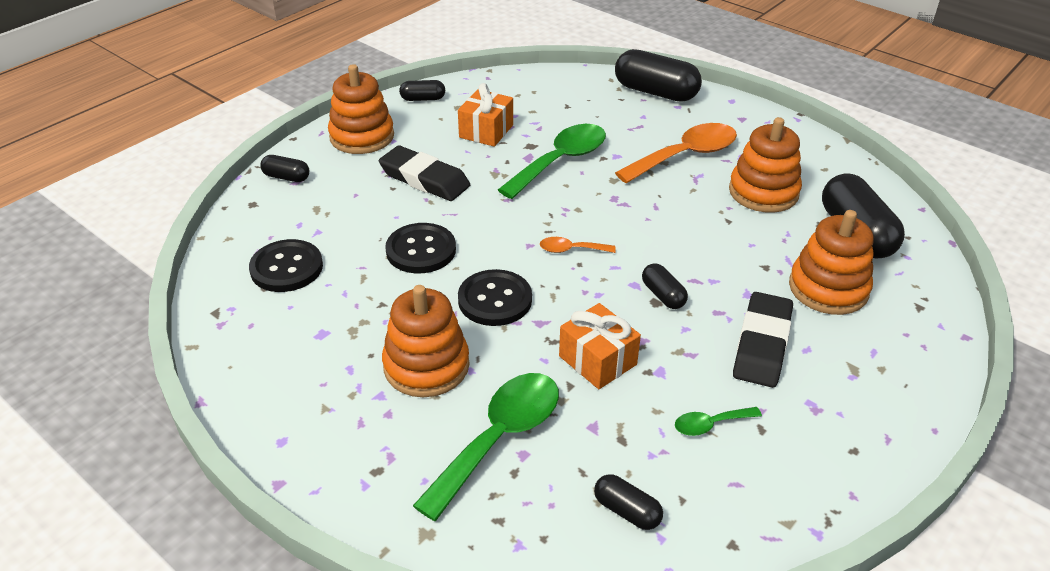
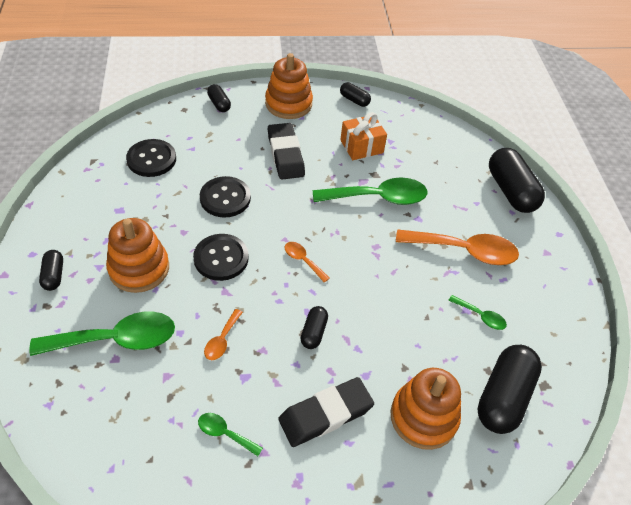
camera: 40 degrees right, 10 degrees up
orange gift [559,303,641,389] -> orange spoon [204,309,243,360]
black capsule [594,474,663,530] -> black capsule moved to [39,250,63,291]
orange stacking toy [729,117,802,213] -> green spoon [448,295,507,330]

